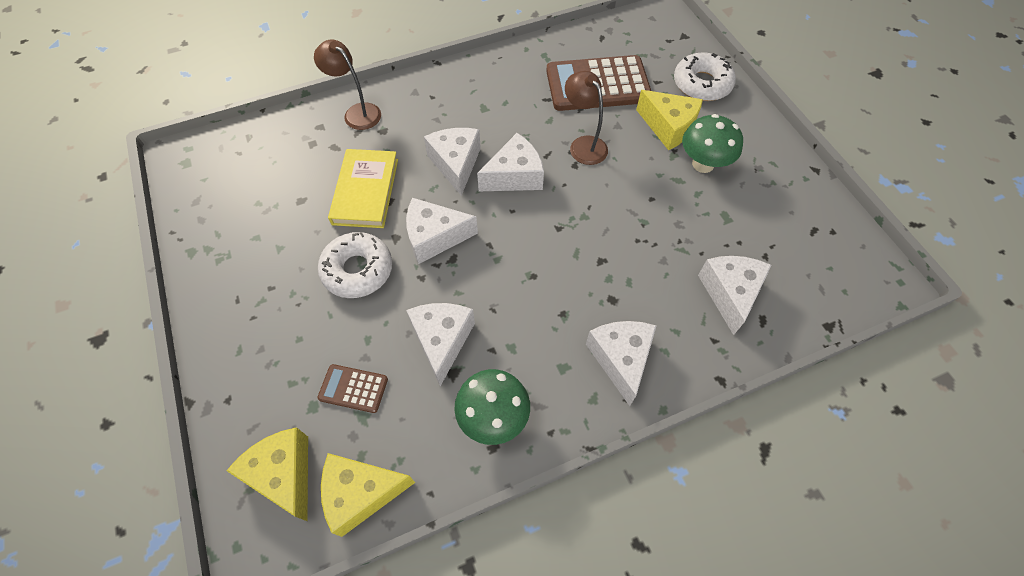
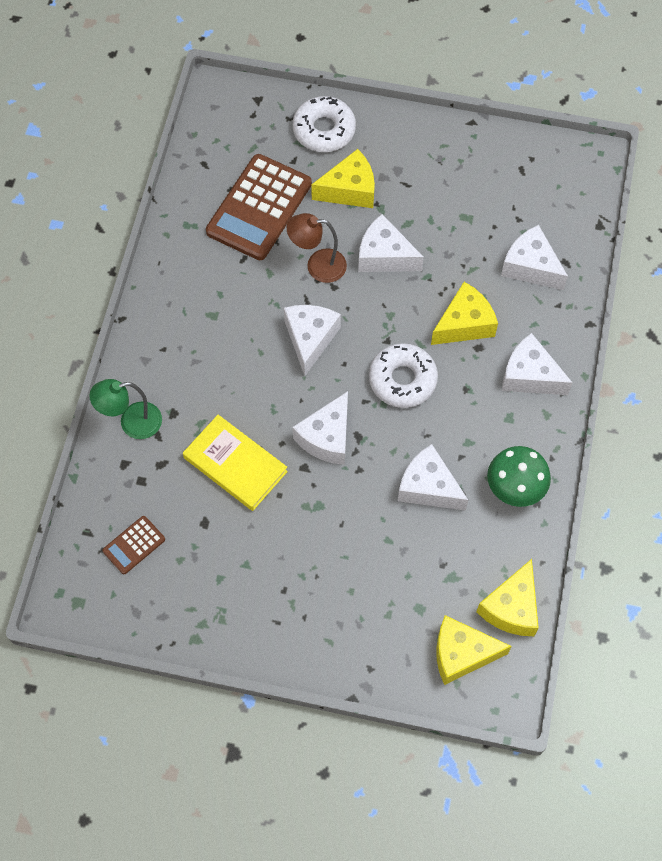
camera: 55 degrees left, 5 degrees up
brown lamp [314,39,381,130] -> green lamp [89,379,162,439]
brown calculator [317,364,388,413] -> brown calculator moved to [103,516,165,574]
white donut [318,232,392,298] -> white donut moved to [369,343,438,408]
white cheese [424,128,481,196] -> white cheese moved to [358,214,424,272]
green mushroom [682,114,743,173] -> none
none -> yellow cheese [431,282,498,345]

